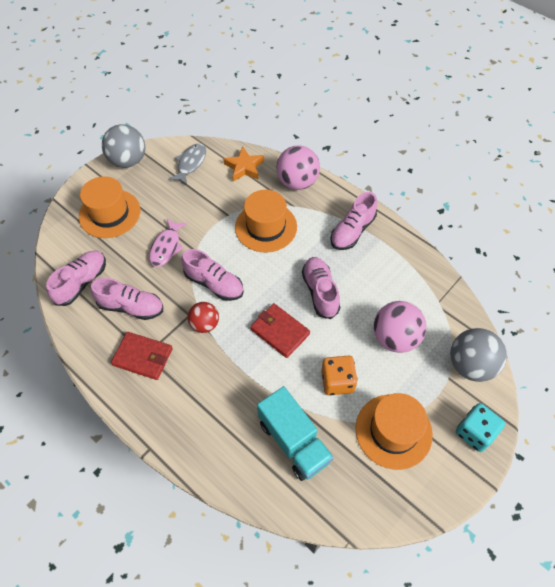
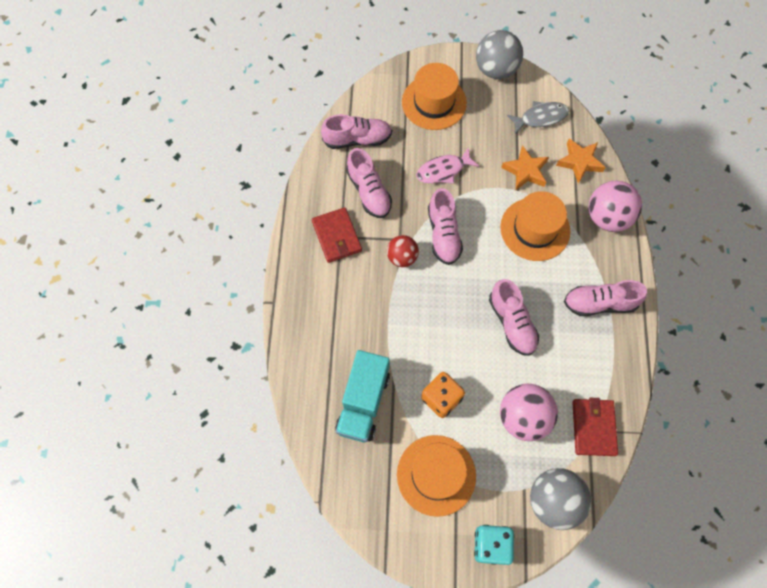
camera: 50 degrees right, 10 degrees up
red wallet [250,303,310,358] -> red wallet moved to [572,398,618,456]
pink shoe [302,257,340,319] -> pink shoe turned 120 degrees clockwise [489,279,539,356]
none -> orange star [501,145,549,190]

